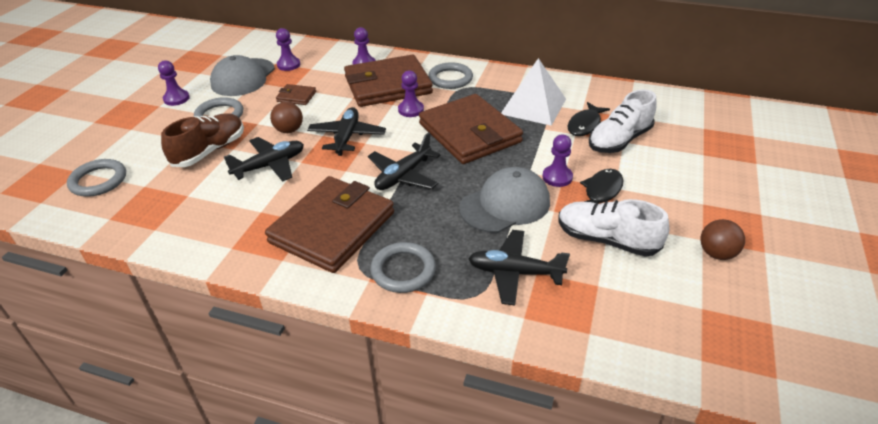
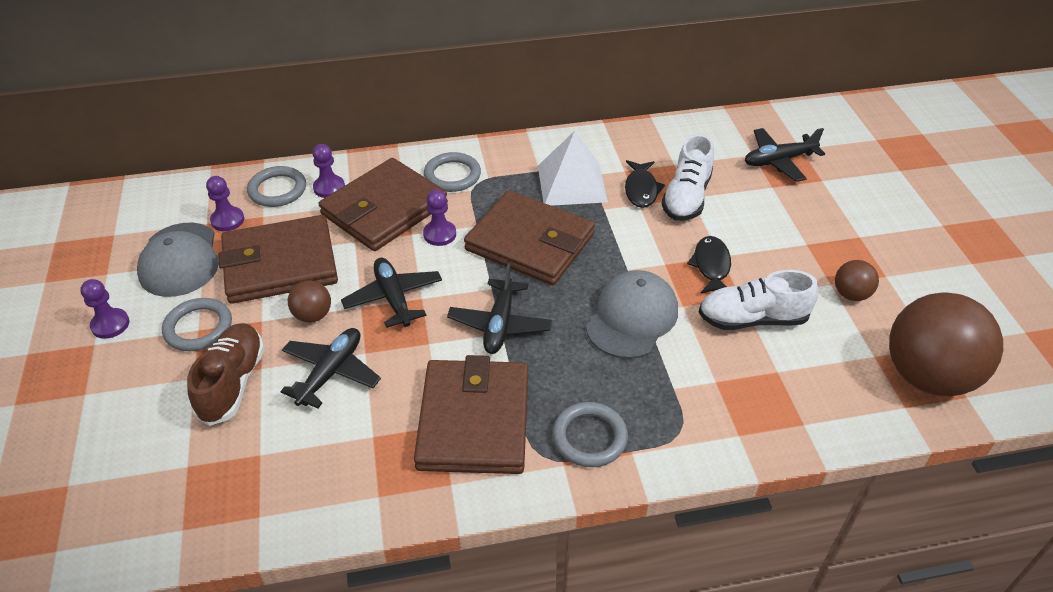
camera: 30 degrees left, 5 degrees up
grey ring [67,159,126,197] -> grey ring moved to [247,166,306,207]
brown wallet [276,84,316,105] -> brown wallet [218,215,338,304], size x2.40
black plane [468,230,570,306] -> black plane moved to [745,128,825,182]
purple pawn [543,134,573,187] -> none
none -> brown ball [889,292,1003,396]

